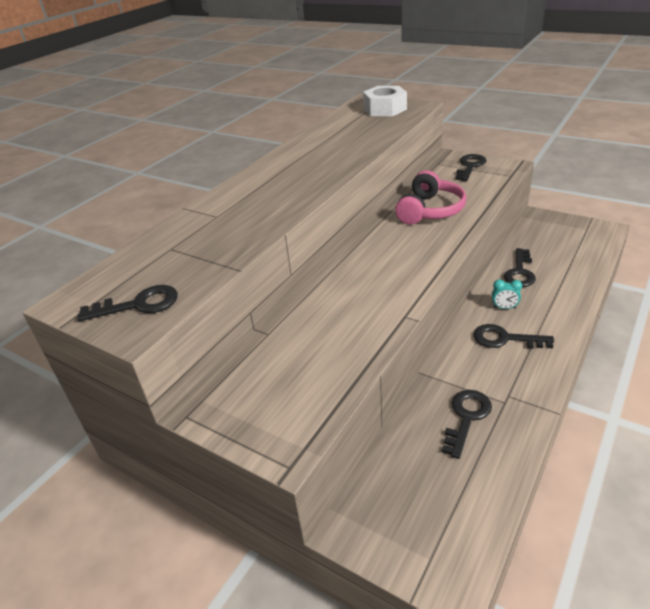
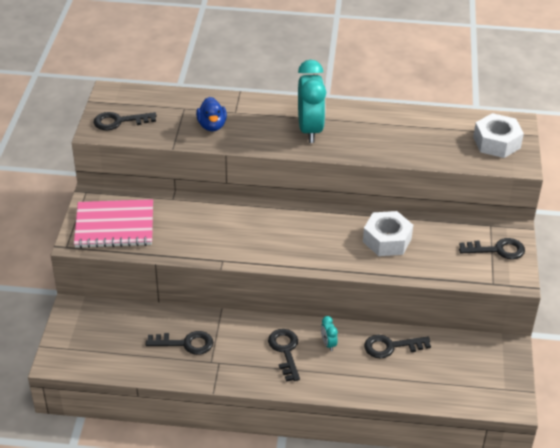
camera: 60 degrees right, 5 degrees up
black key [77,285,178,322] -> black key turned 120 degrees clockwise [94,112,157,130]
pink headphones [395,170,467,224] -> white nut [363,211,413,256]
none -> pink notebook [74,199,153,248]
none -> blue duck [196,97,227,131]
none -> turquoise clock [298,60,326,143]

